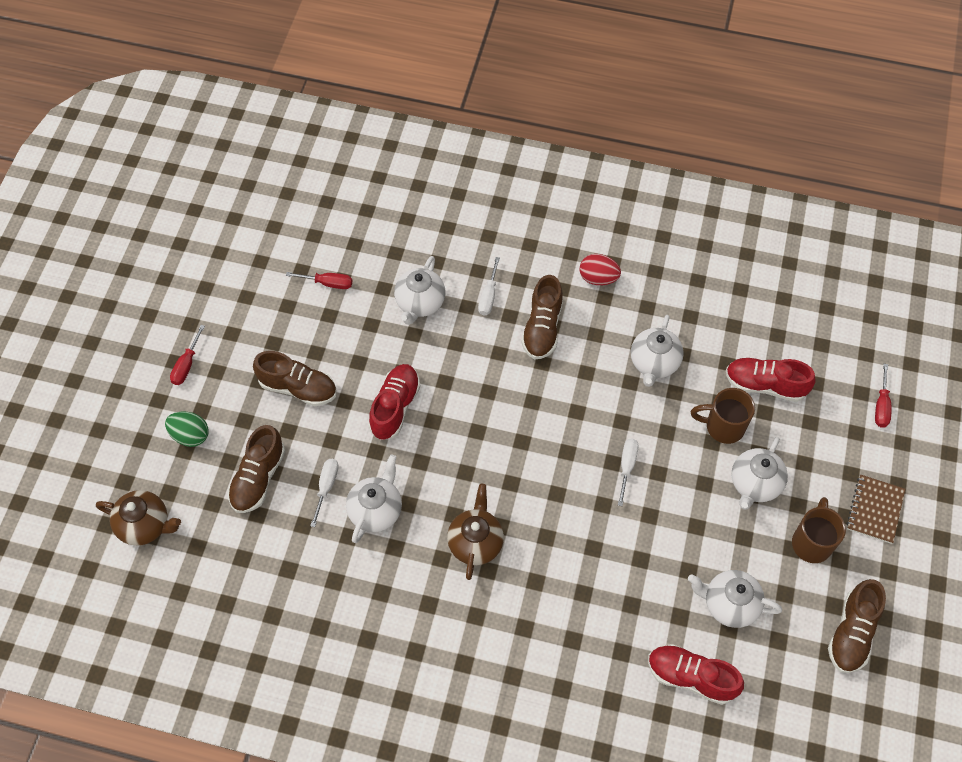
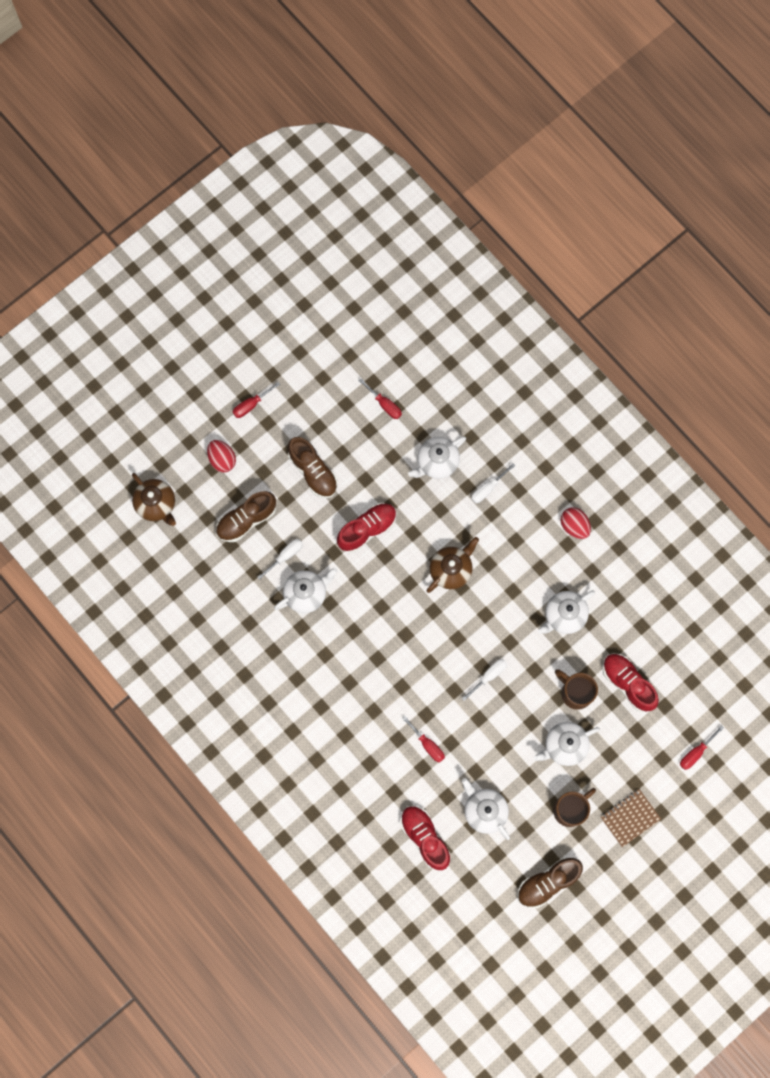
camera: 35 degrees right, 15 degrees up
green egg [165,411,208,447] -> red egg [207,440,236,473]
brown teapot [447,484,504,580] -> brown teapot moved to [427,537,479,593]
brown shoe [521,275,563,359] -> none
none -> red screwdriver [402,716,445,762]

